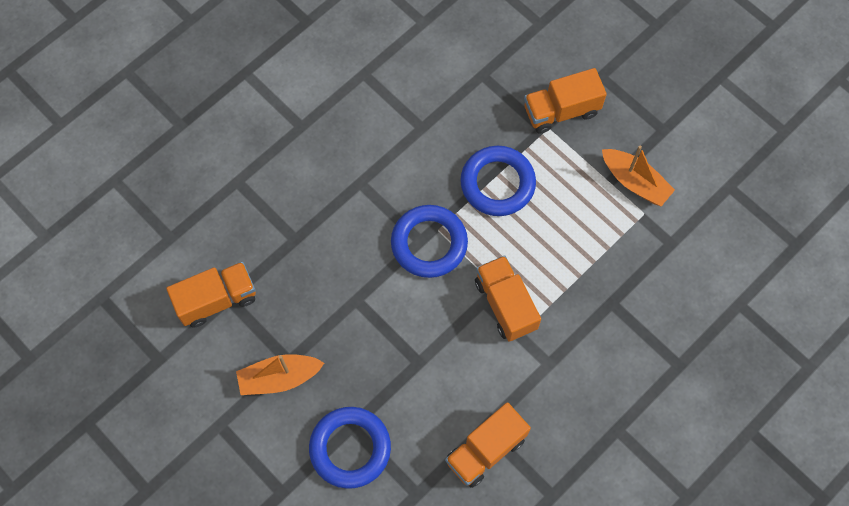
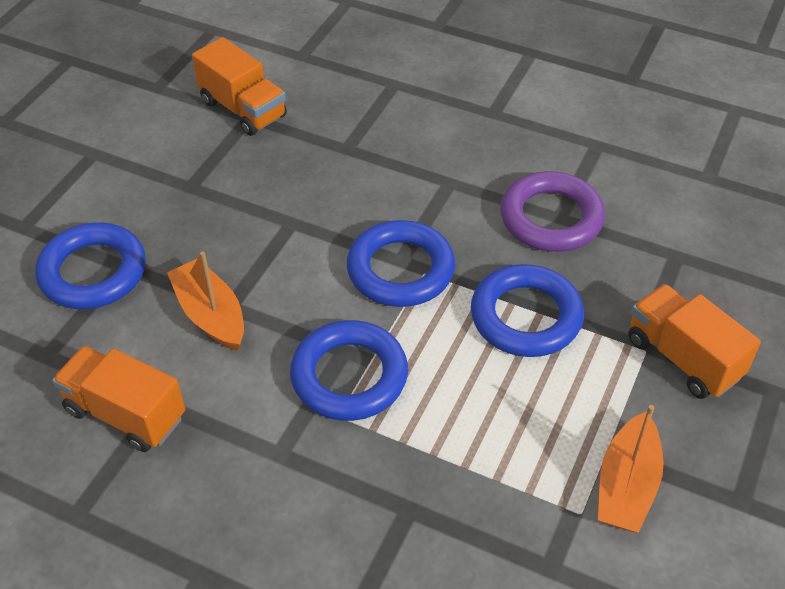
camera: 70 degrees right, 20 degrees down
orange boat [236,354,324,395] -> orange boat moved to [167,251,244,351]
orange truck [475,255,541,342] -> blue ring [290,320,408,421]
none -> purple ring [500,171,605,252]

